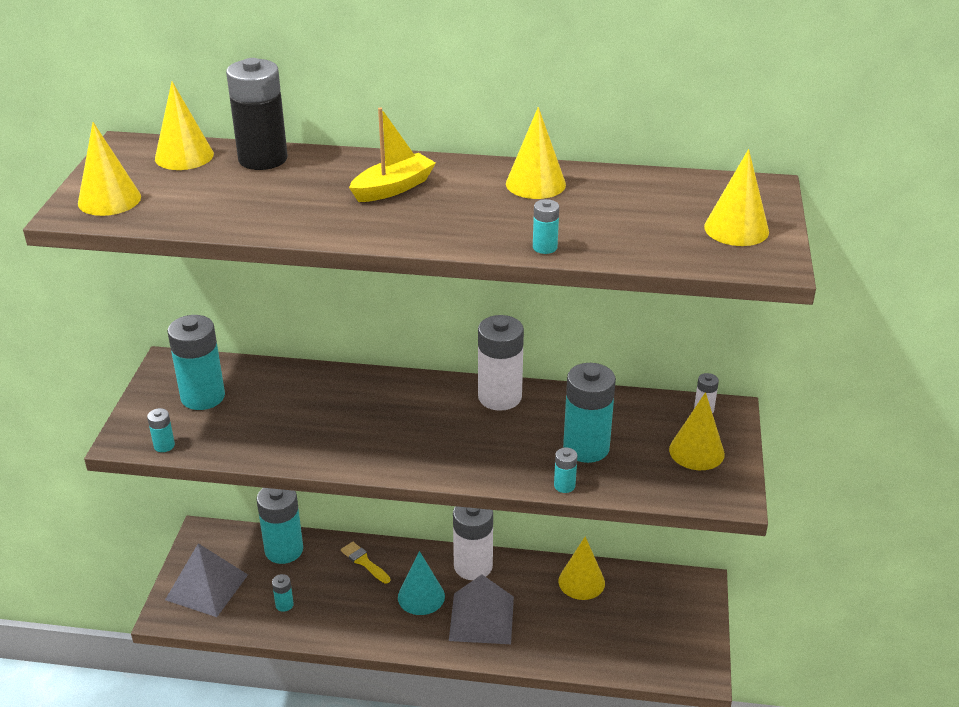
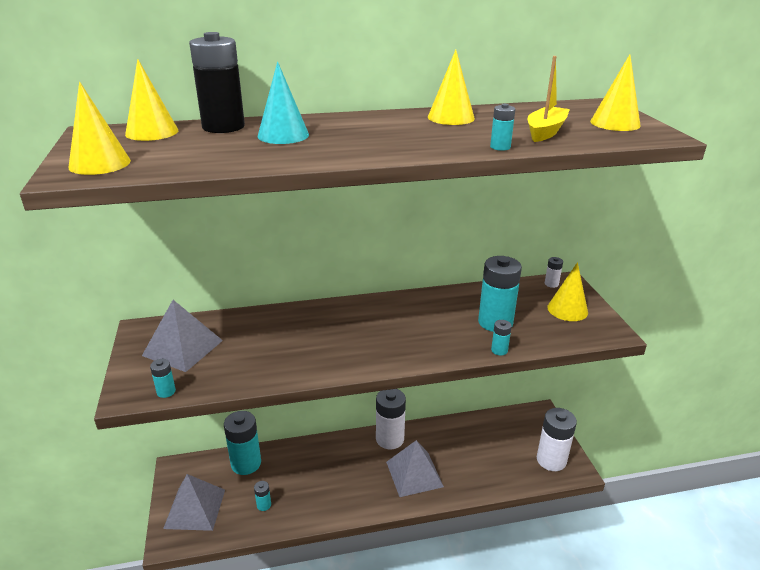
camera: 20 degrees left, 5 degrees down
turquoise battery [168,315,225,410] -> grey pyramid [142,300,223,372]
yellow brush [341,542,390,584] -> none
yellow boat [349,108,436,202] -> yellow boat moved to [528,56,570,142]
turquoise cone [398,551,445,615] -> turquoise cone moved to [258,62,309,144]
white battery [478,315,524,411] -> white battery moved to [537,408,577,471]
yellow cone [558,536,605,600] -> none

